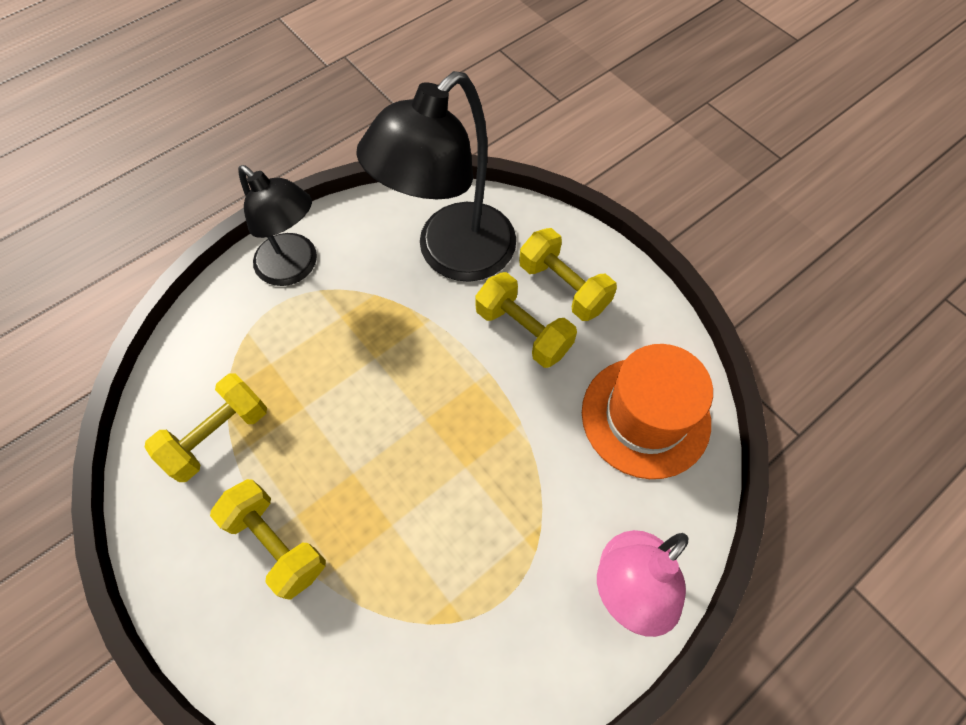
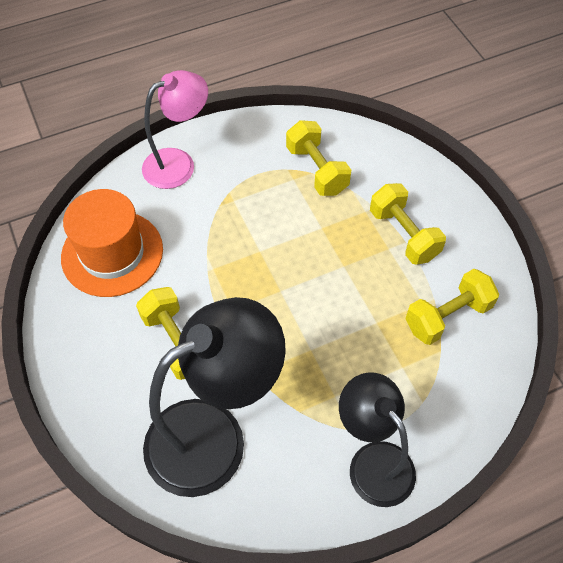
camera: 165 degrees left, 5 degrees down
yellow dumbbell [519,228,617,321] -> yellow dumbbell moved to [286,120,351,196]

